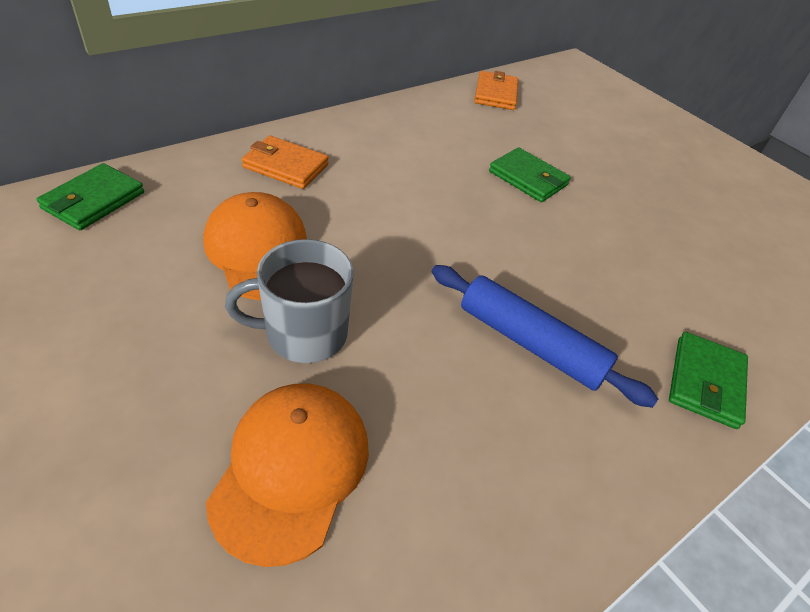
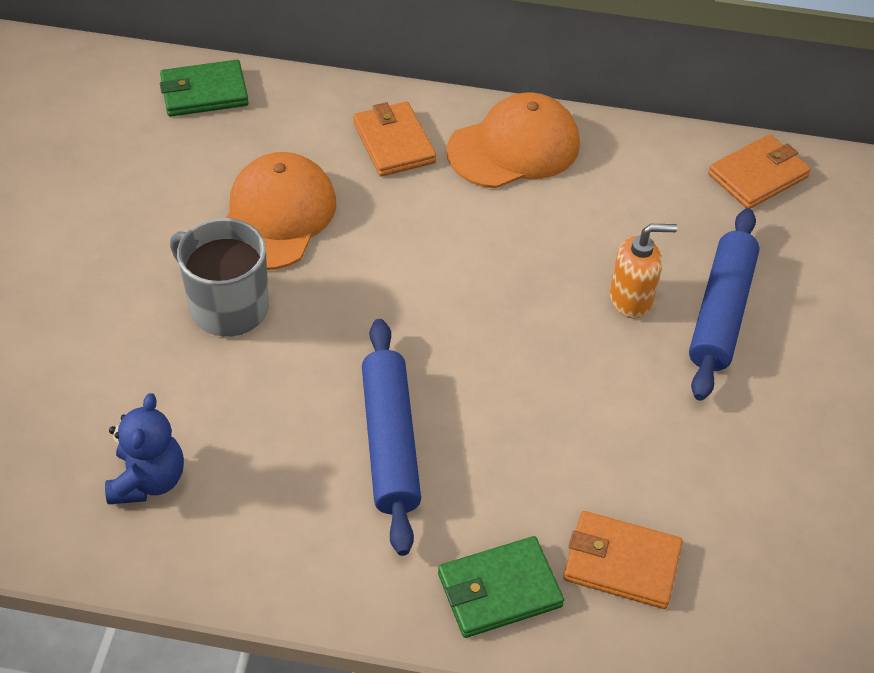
camera: 50 degrees right, 5 degrees up
orange cap [206,383,369,567] -> orange cap moved to [447,92,580,188]
green wallet [489,147,571,202] -> orange soap dispenser [610,224,677,318]
none -> blue teddy bear [105,393,184,504]
none -> orange wallet [564,511,683,609]
none -> blue rolling pin [689,208,760,401]

